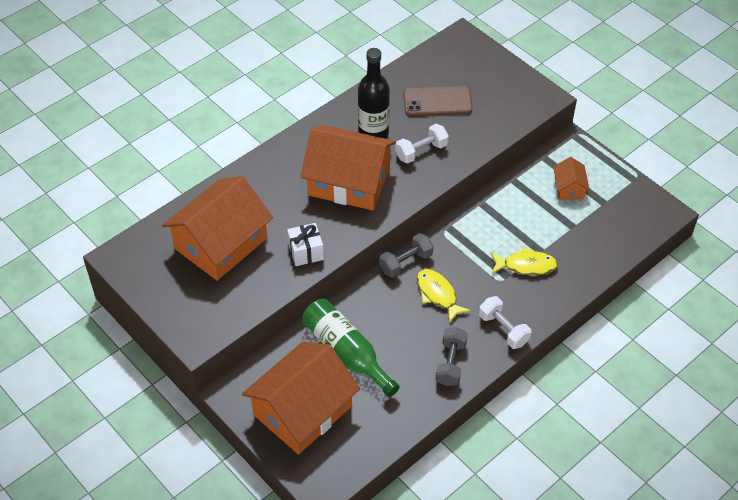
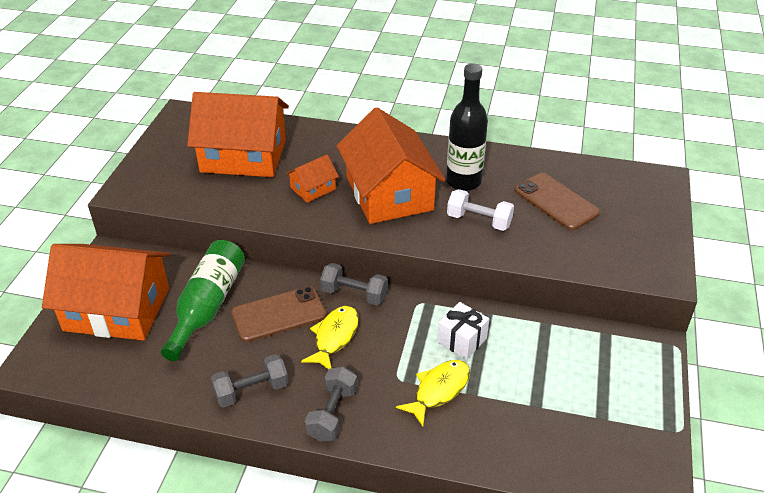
camera: 55 degrees right, 10 degrees down
white gift [287,223,324,266] -> white gift moved to [437,302,489,360]
white dumbbell [479,296,531,349] -> grey dumbbell [305,366,357,442]
yellow fish [491,246,558,275] -> yellow fish turned 105 degrees counterclockwise [396,360,470,427]
orange house [553,157,590,200] -> orange house moved to [286,155,339,203]
none -> brown phone [231,286,326,342]

